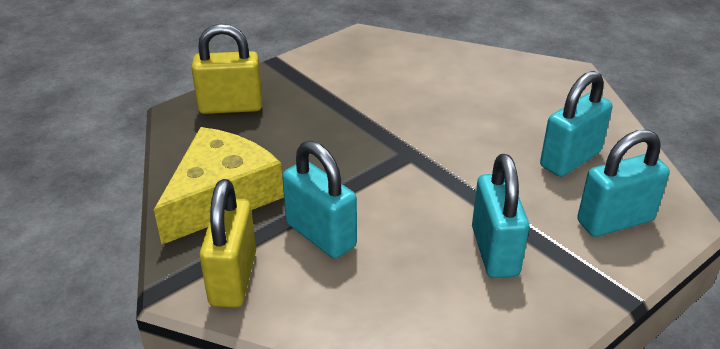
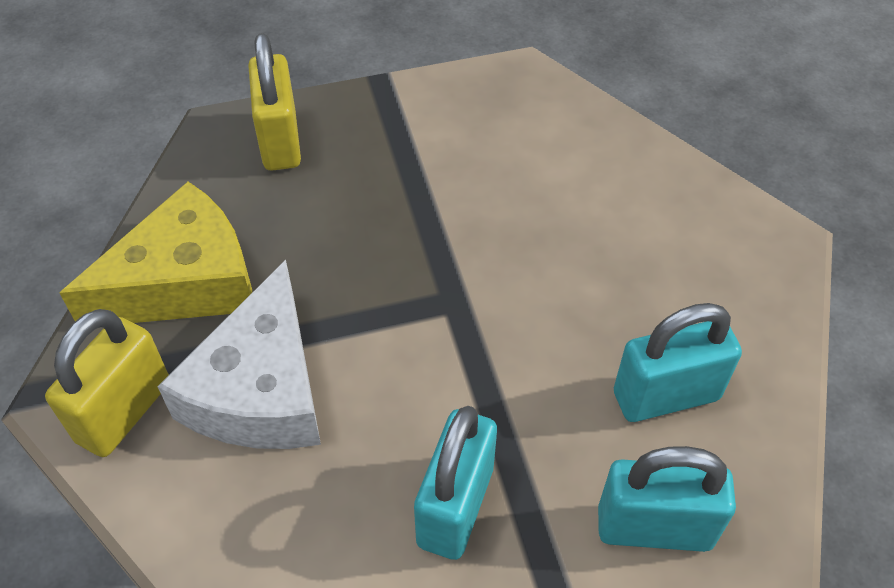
camera: 25 degrees right, 15 degrees up
yellow padlock [191,24,262,114] -> yellow padlock turned 60 degrees clockwise [248,33,301,171]
turquoise padlock [282,141,357,258] -> white cheese [157,260,321,449]

